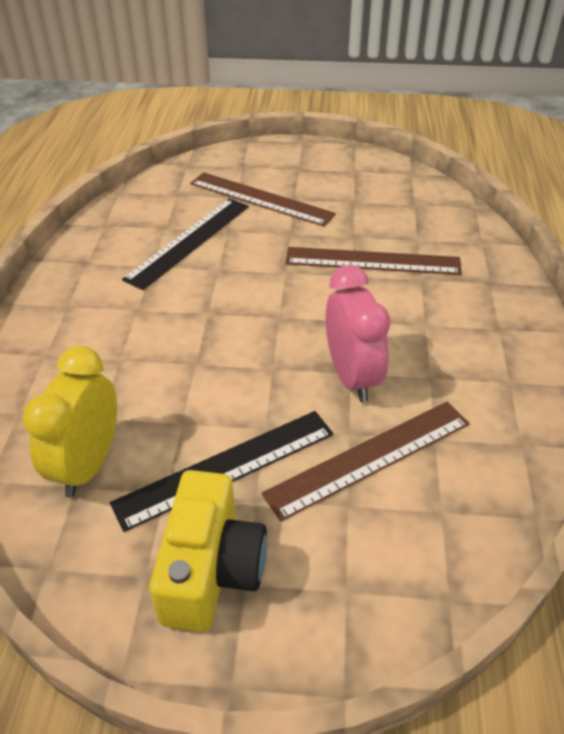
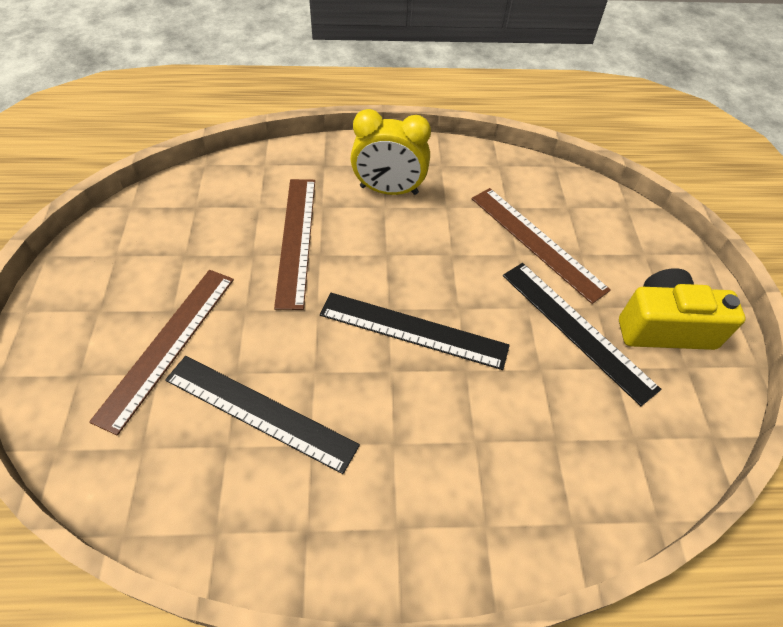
camera: 100 degrees left, 10 degrees up
yellow clock [23,346,117,498] -> yellow clock moved to [351,109,431,195]
pink clock [326,265,390,402] -> none
none -> black ruler [320,293,510,370]

